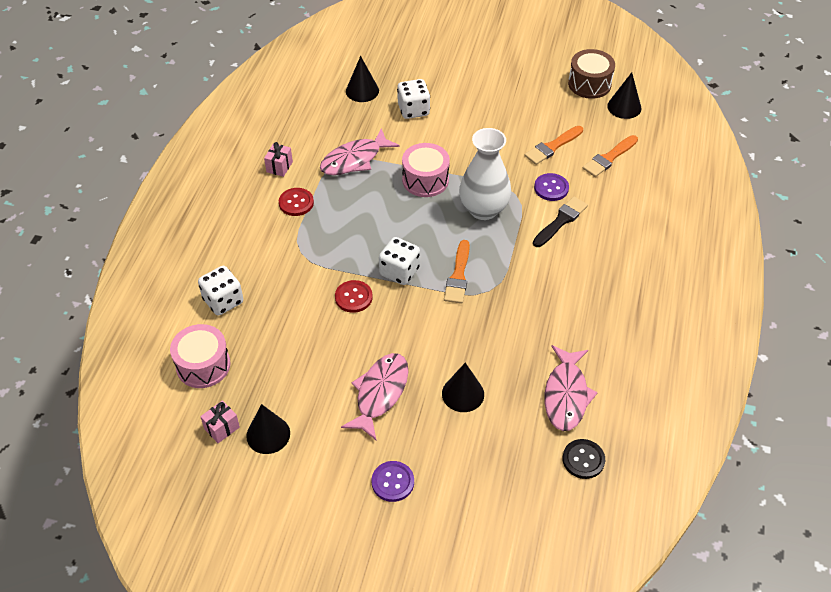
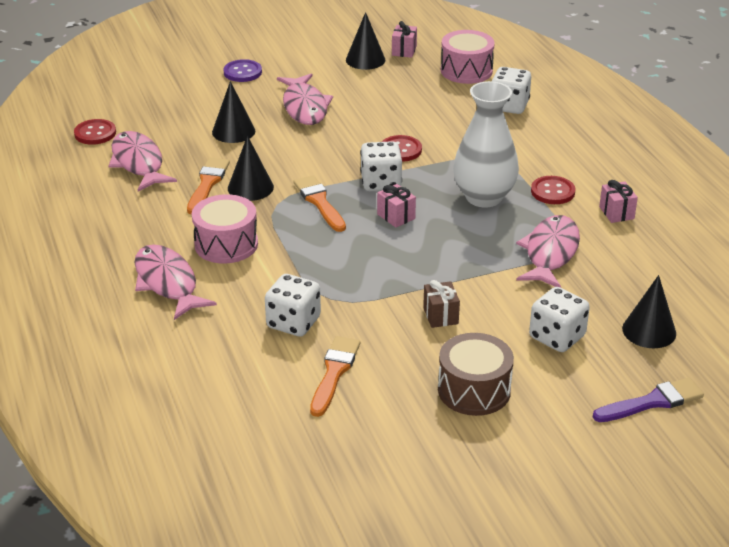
camera: 145 degrees right, 15 degrees down
pink drum [402,143,450,197] -> pink drum moved to [192,194,258,264]
white vase [459,128,511,220] -> white vase moved to [453,81,519,208]
black brush [533,197,588,247] -> none
purple button [534,173,569,201] -> white dice [265,274,321,337]
black button [562,439,605,479] -> red button [74,119,116,145]
brown drum [568,49,615,99] -> brown drum moved to [438,333,514,416]
orange brush [583,135,638,177] -> orange brush moved to [187,158,230,214]
black cone [607,72,641,119] -> black cone moved to [228,136,274,201]
none -> pink fish [135,244,217,320]
none -> pink gift [377,184,416,228]
none -> brown gift [423,280,460,328]
none -> purple brush [593,378,704,422]

